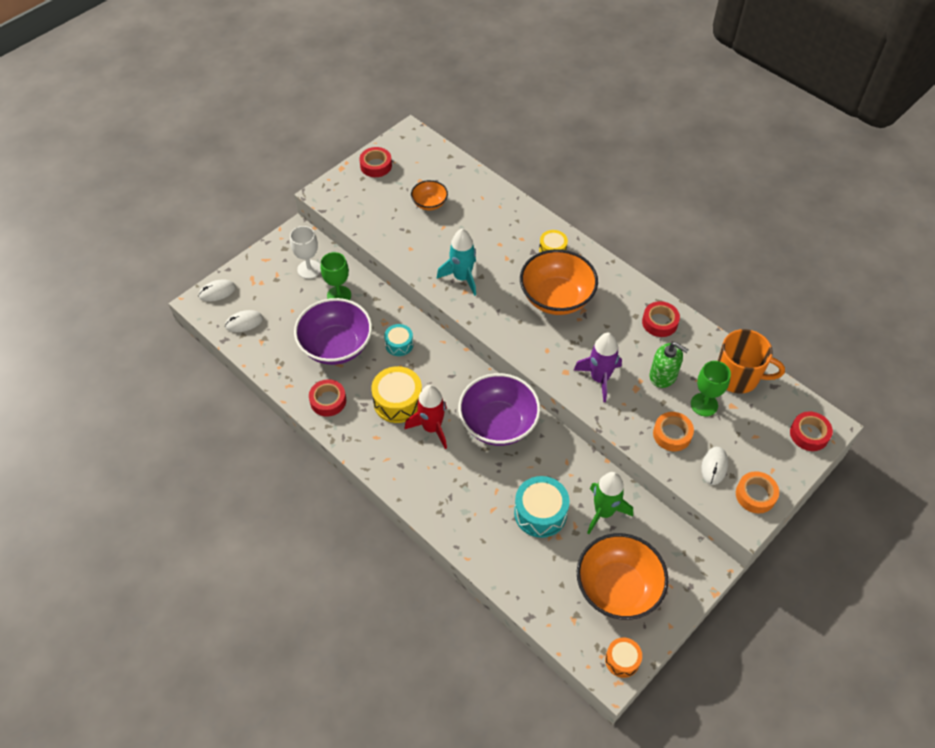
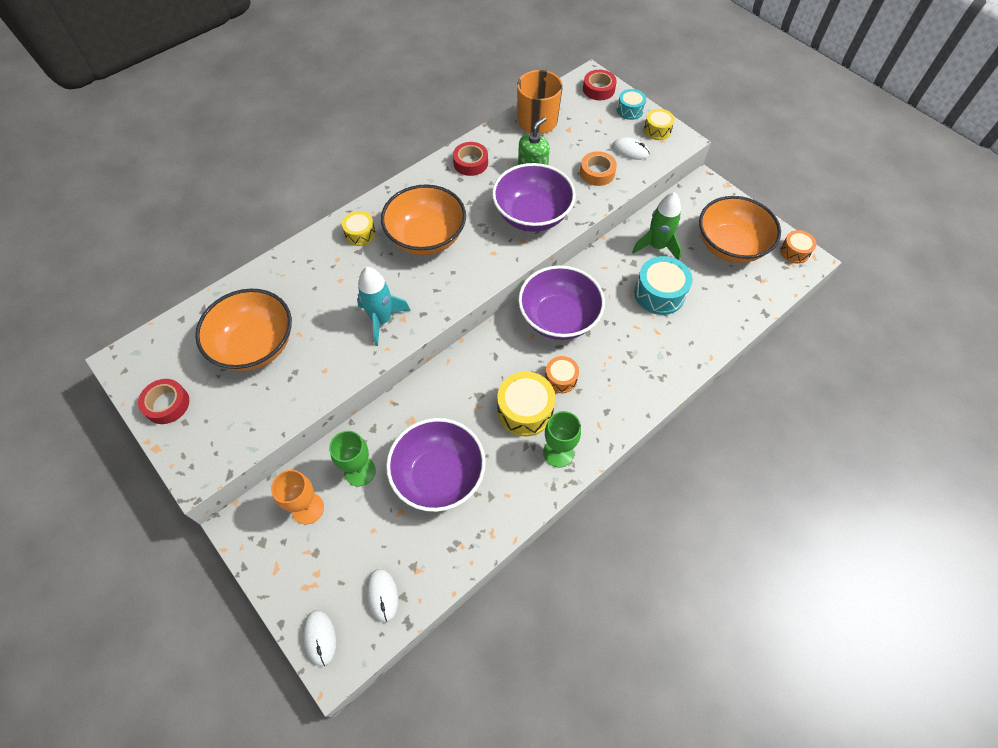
camera: 85 degrees left, 5 degrees up
white goblet [290,226,321,279] -> orange goblet [271,470,324,525]
red tape [309,379,346,417] -> none
turquoise drum [384,324,414,356] -> turquoise drum moved to [617,89,646,120]
red rocket [405,385,447,449] -> orange drum [545,356,579,393]
orange bowl [411,180,448,210] -> orange bowl [195,289,292,371], size x1.95
purple rocket [574,333,622,402] -> purple bowl [492,163,576,232]
green goblet [691,361,731,416] -> green goblet moved to [543,411,581,468]
orange tape [736,471,779,513] -> yellow drum [644,109,675,140]

